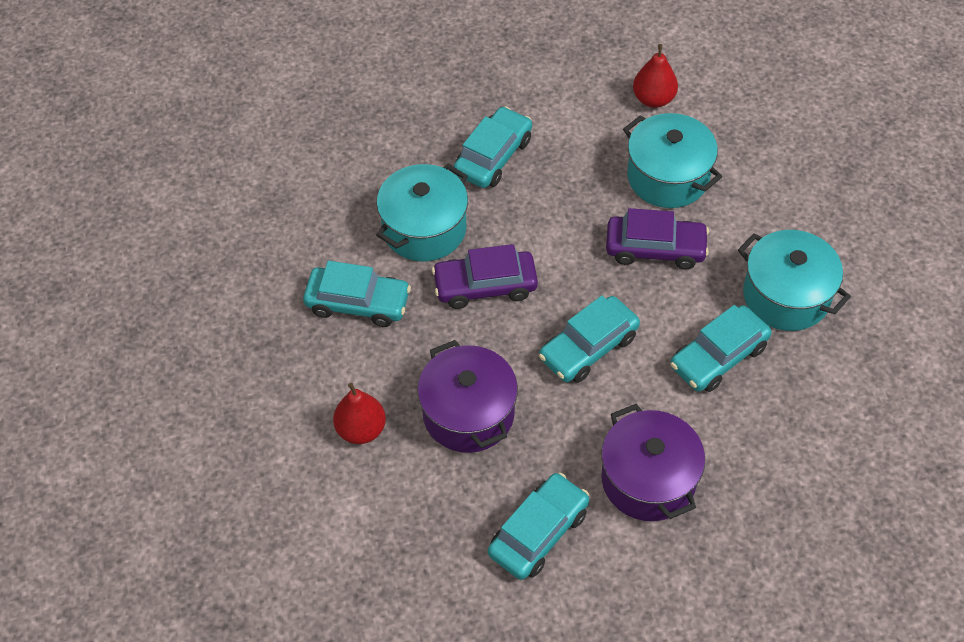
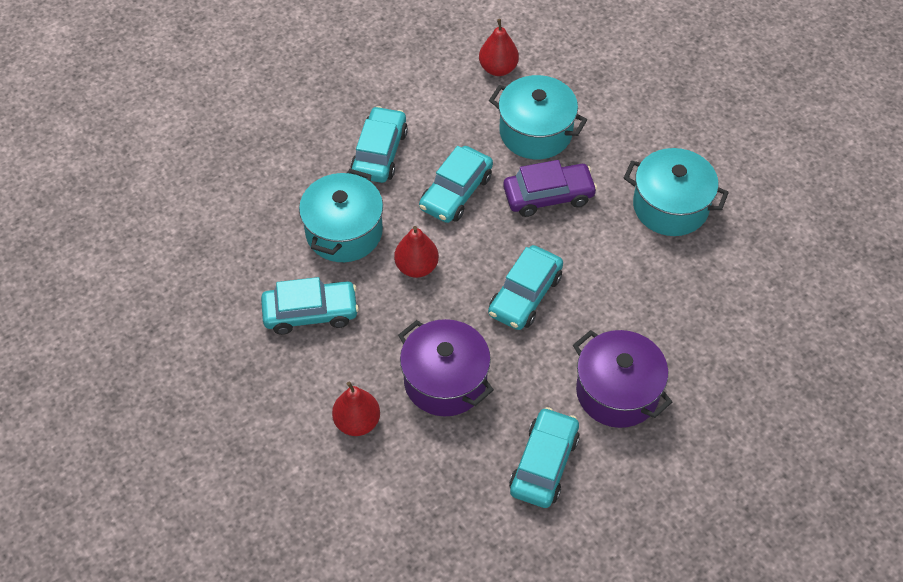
camera: 20 degrees left, 0 degrees up
purple car [432,244,538,309] -> red pear [394,226,439,278]
turquoise car [670,305,772,392] -> turquoise car moved to [419,146,493,223]

